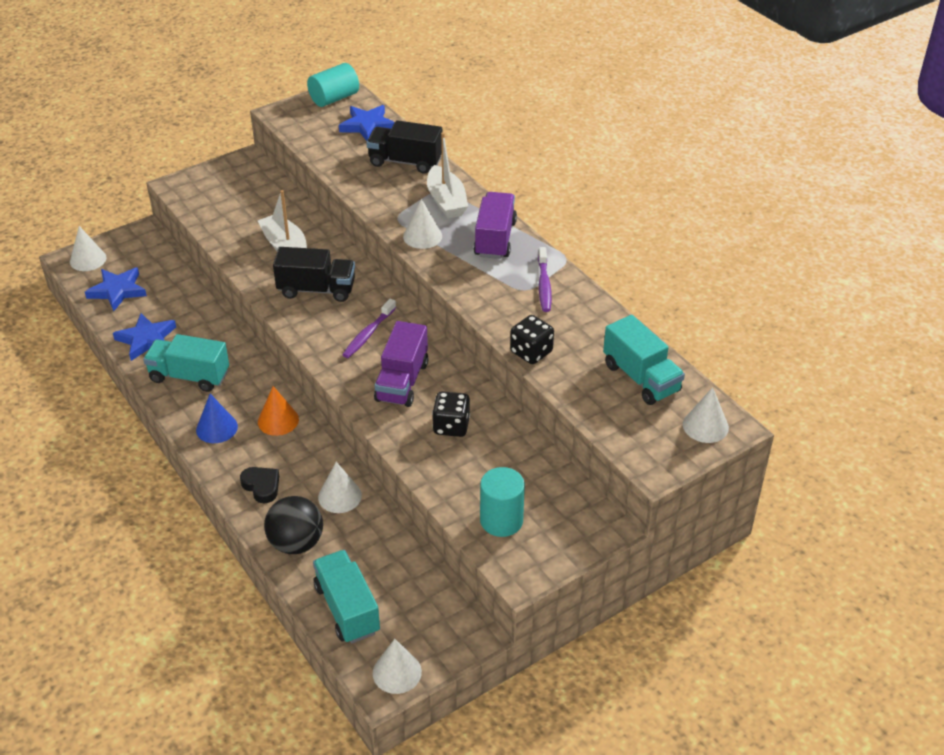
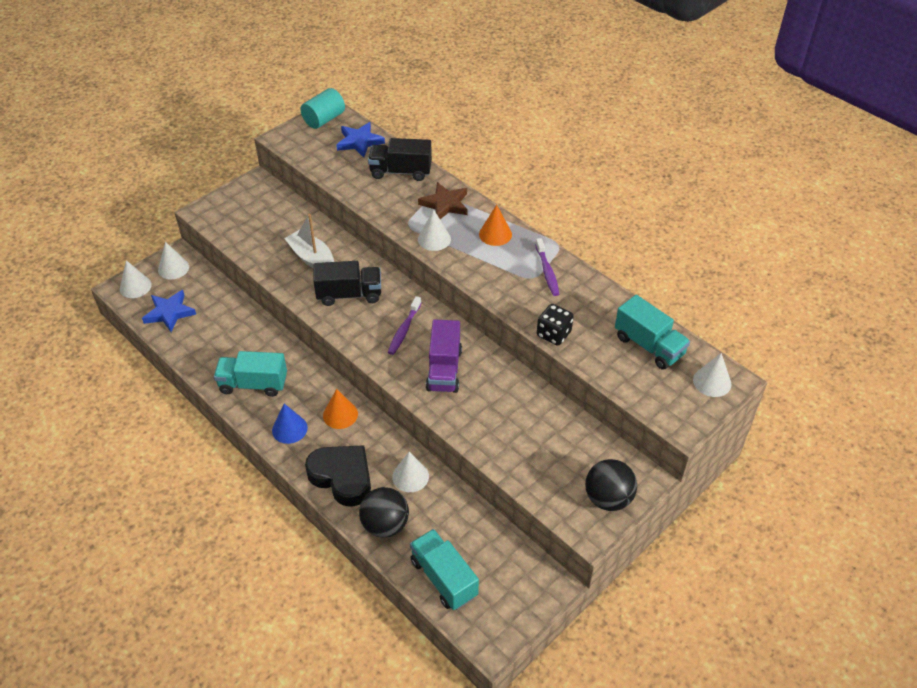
camera: 10 degrees left, 5 degrees up
blue star [113,313,176,361] -> none
black heart [240,467,279,503] -> black heart [305,445,371,507], size x1.89
white cone [373,639,422,694] -> white cone moved to [158,242,189,279]
white boat [427,132,468,218] -> brown star [418,182,468,219]
black dice [432,391,470,437] -> none
purple truck [474,192,517,259] -> orange cone [479,205,512,246]
turquoise cylinder [480,467,525,537] -> none
none -> black ball [585,459,637,511]

